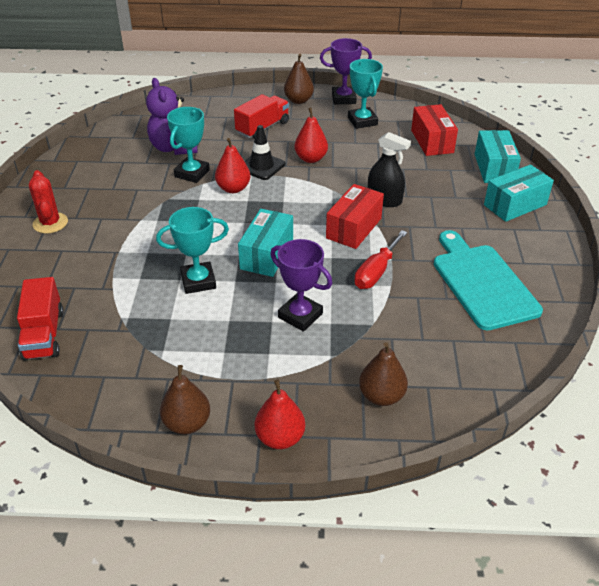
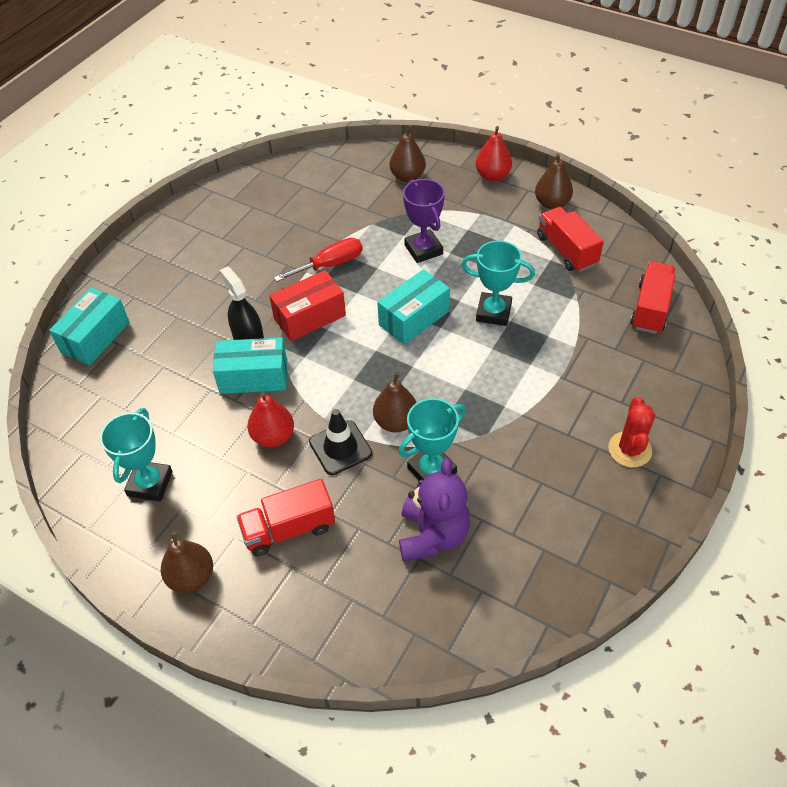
camera: 150 degrees left, 10 degrees up
red pear [215,138,251,193] -> brown pear [373,372,417,432]
purple trophy [320,38,372,104] -> none
red box [411,104,458,156] -> none
turquoise cutting board [434,230,543,330] -> none
turquoise box [484,165,554,222] -> turquoise box moved to [213,337,287,394]
none -> red truck [537,207,604,272]

